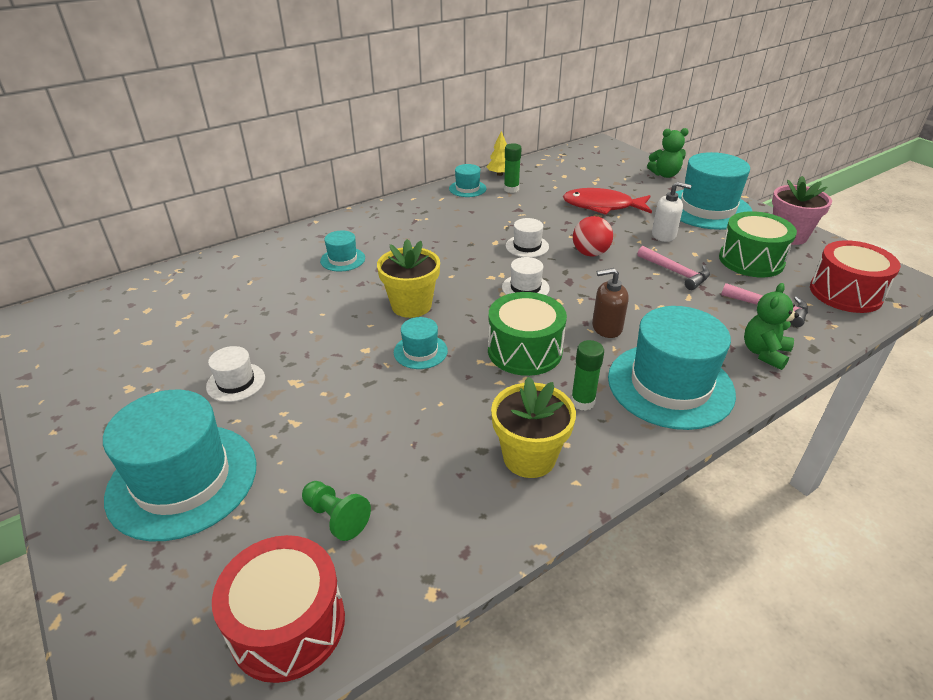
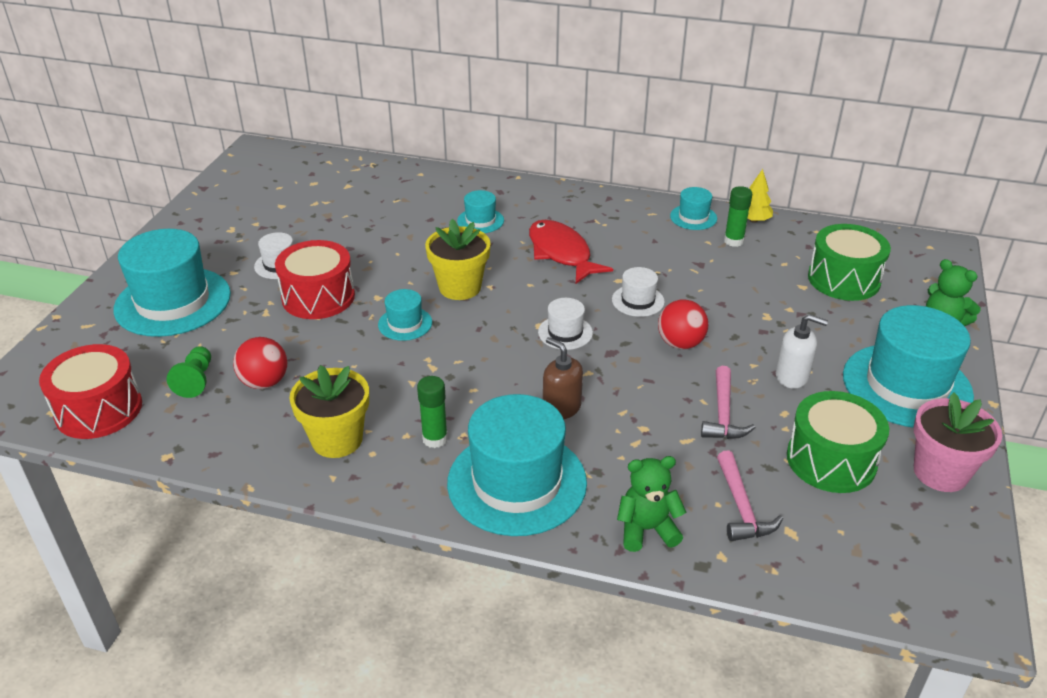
camera: 50 degrees right, 0 degrees up
green drum [488,292,567,376] -> green drum moved to [808,224,891,301]
red fish [563,188,652,215] -> red fish moved to [529,220,613,284]
white soap dispenser [652,182,692,242] -> white soap dispenser turned 45 degrees counterclockwise [776,314,828,389]
red drum [810,240,901,313] -> red drum moved to [275,240,355,319]
none -> red ball [233,337,287,389]

